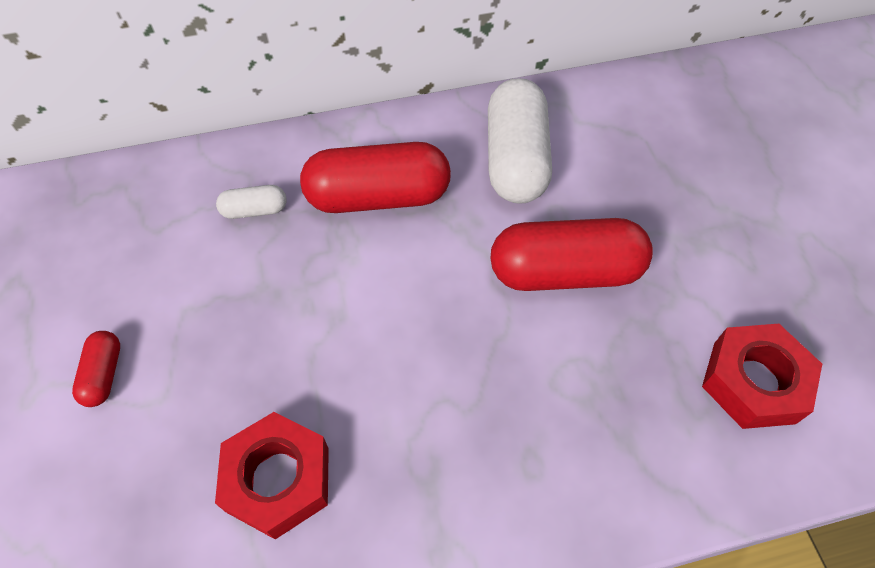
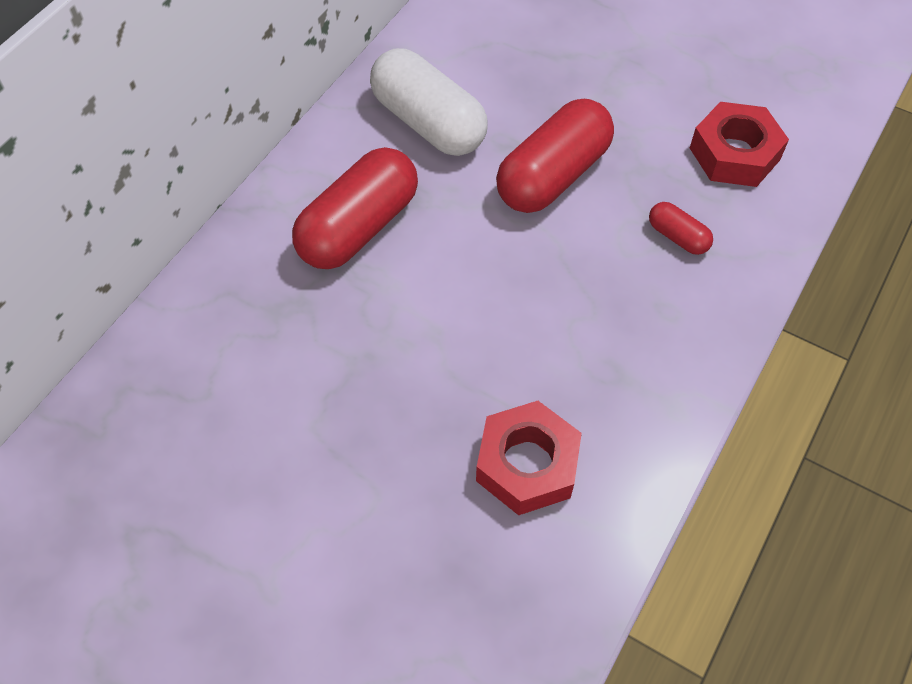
camera: 45 degrees left, 0 degrees up
red capsule [72,331,120,407] -> red capsule moved to [649,202,713,255]
white capsule [216,185,287,219] -> none

